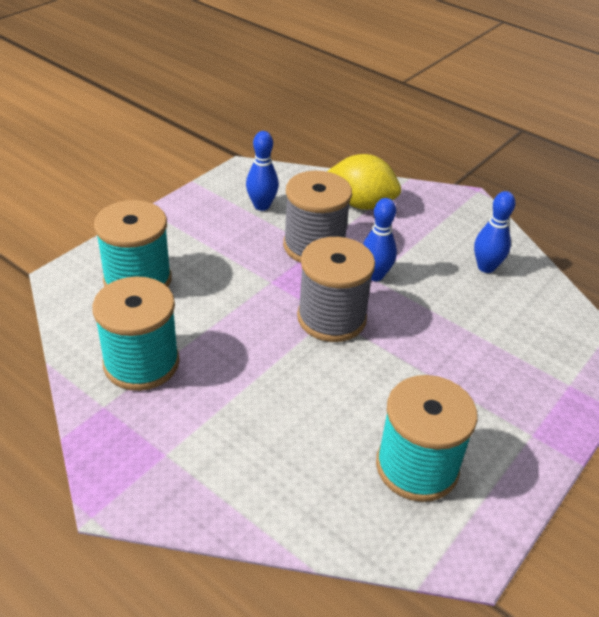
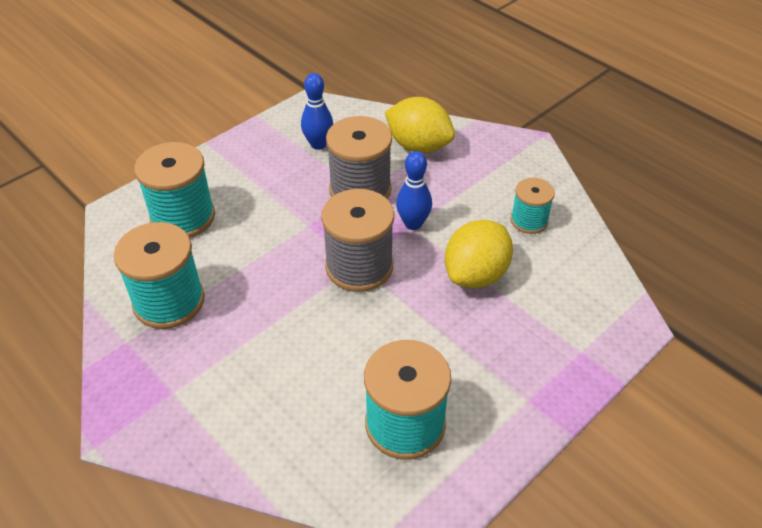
camera: 10 degrees right, 5 degrees up
blue bowling pin [474,191,516,273] -> turquoise spool [510,178,555,234]
none -> yellow lemon [445,220,513,288]

